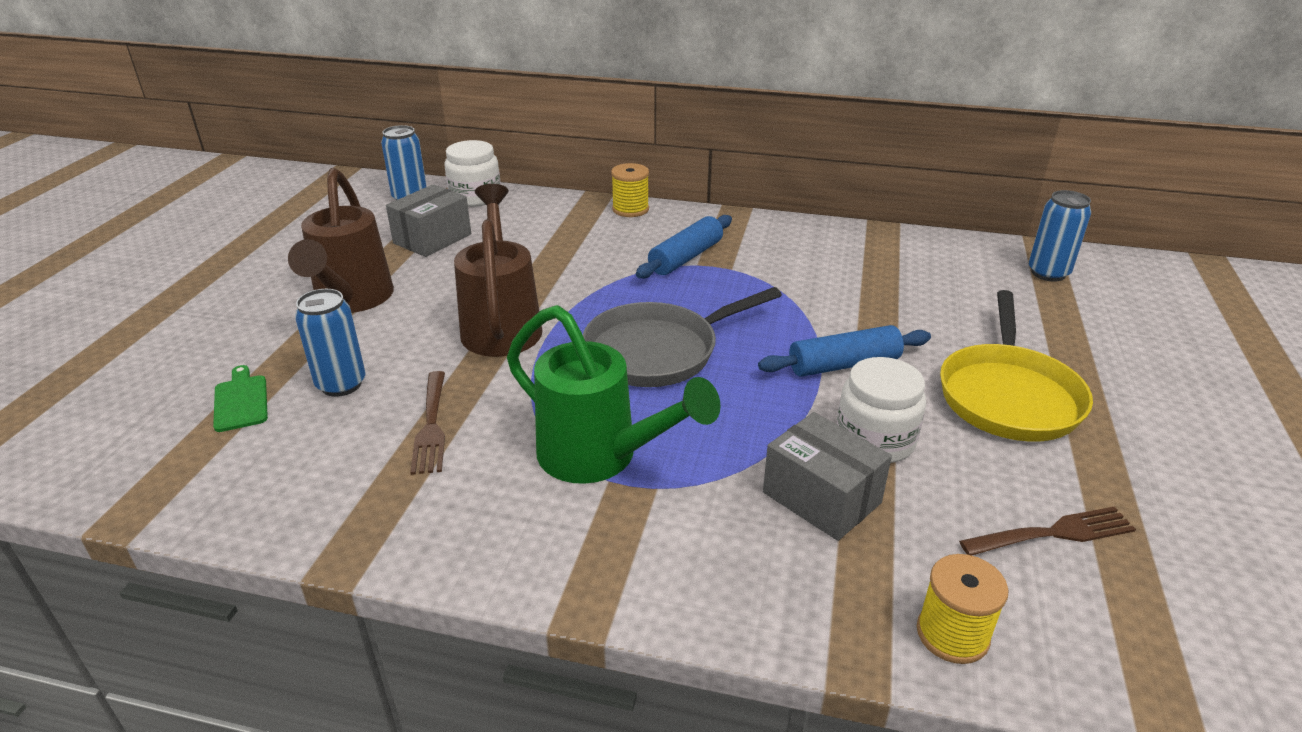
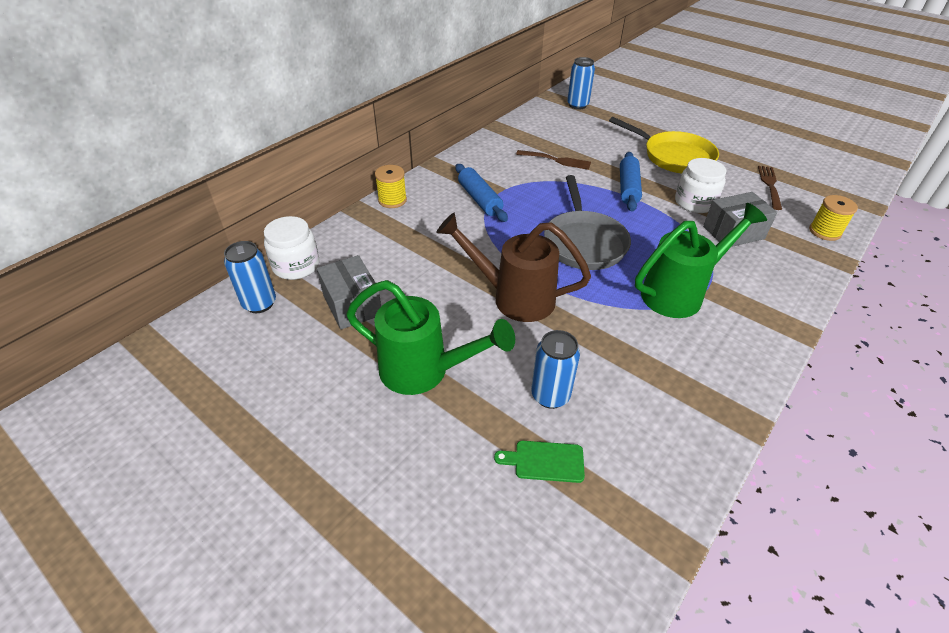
camera: 65 degrees left, 10 degrees up
brown watering can [288,168,394,313] -> green watering can [346,280,515,395]
brown fork [410,371,445,475] -> brown fork moved to [516,150,591,170]

